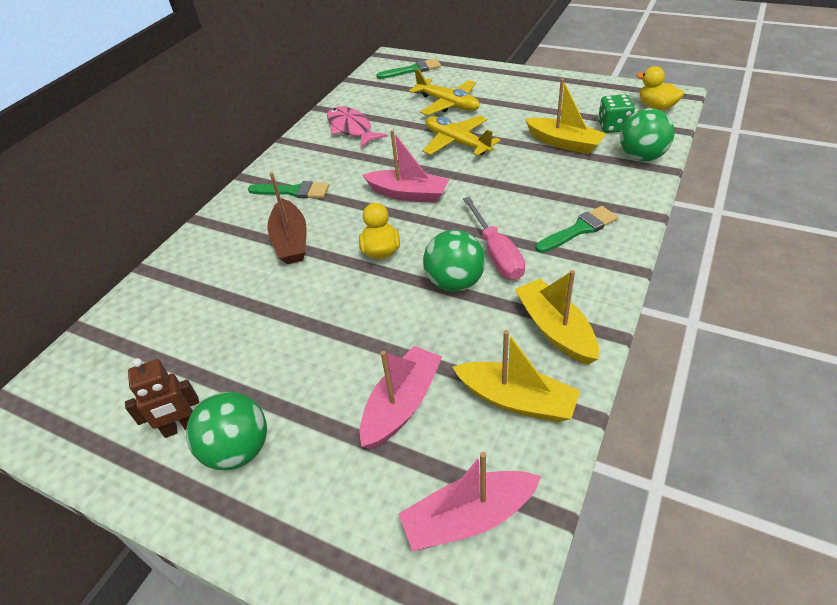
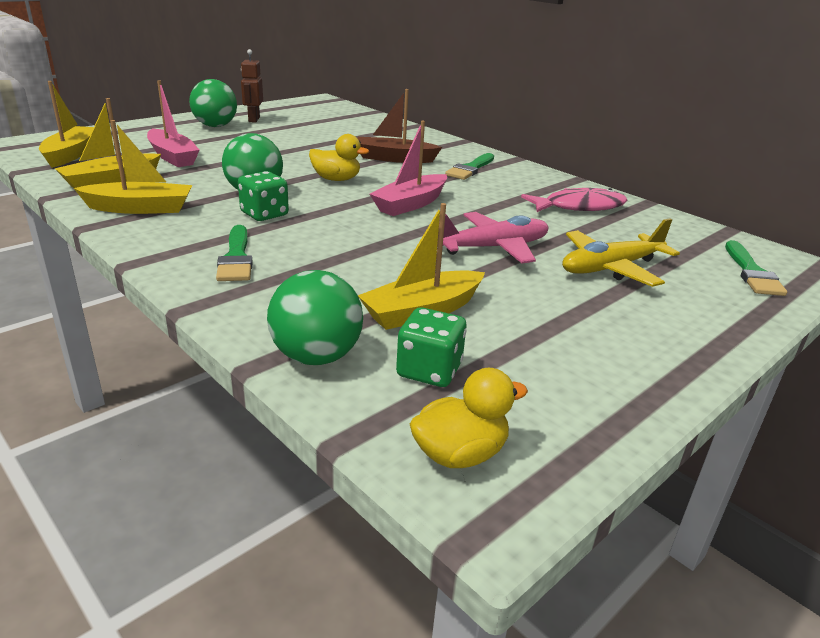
camera: 105 degrees right, 15 degrees down
pink boat [399,452,541,551] -> yellow boat [39,81,94,168]
yellow plane [423,115,500,156] -> pink plane [437,212,549,264]
pink screwdriver [463,197,525,280] -> green dice [238,171,289,221]

